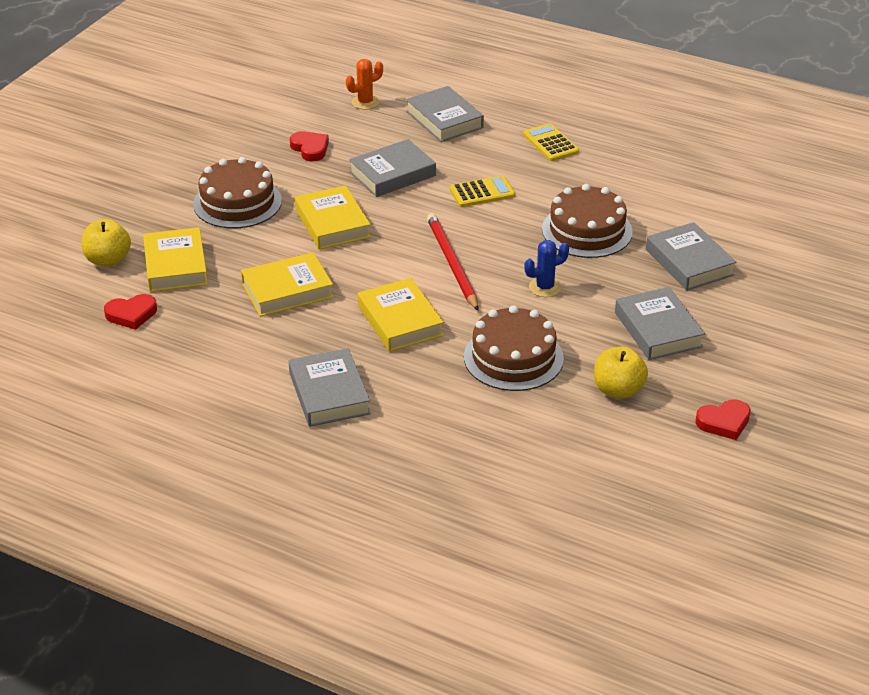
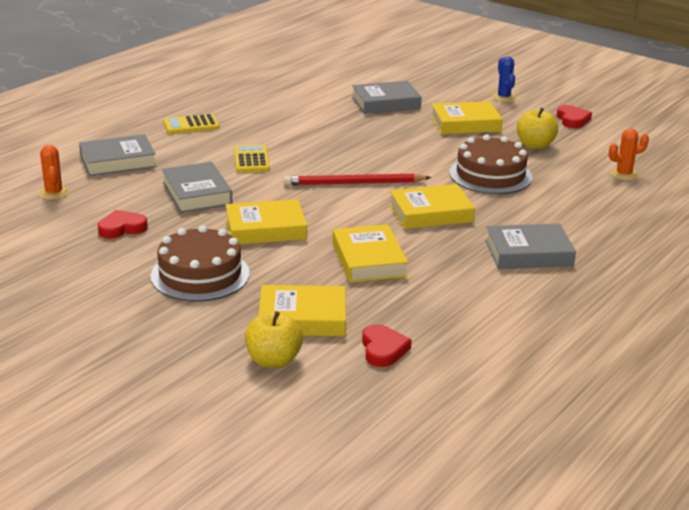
camera: 80 degrees left, 10 degrees down
blue cactus [524,240,569,297] -> blue cactus moved to [492,56,516,102]
brown cake [542,184,633,258] -> none
grey book [615,287,705,360] -> yellow book [431,101,503,134]
none -> orange cactus [609,129,649,180]

